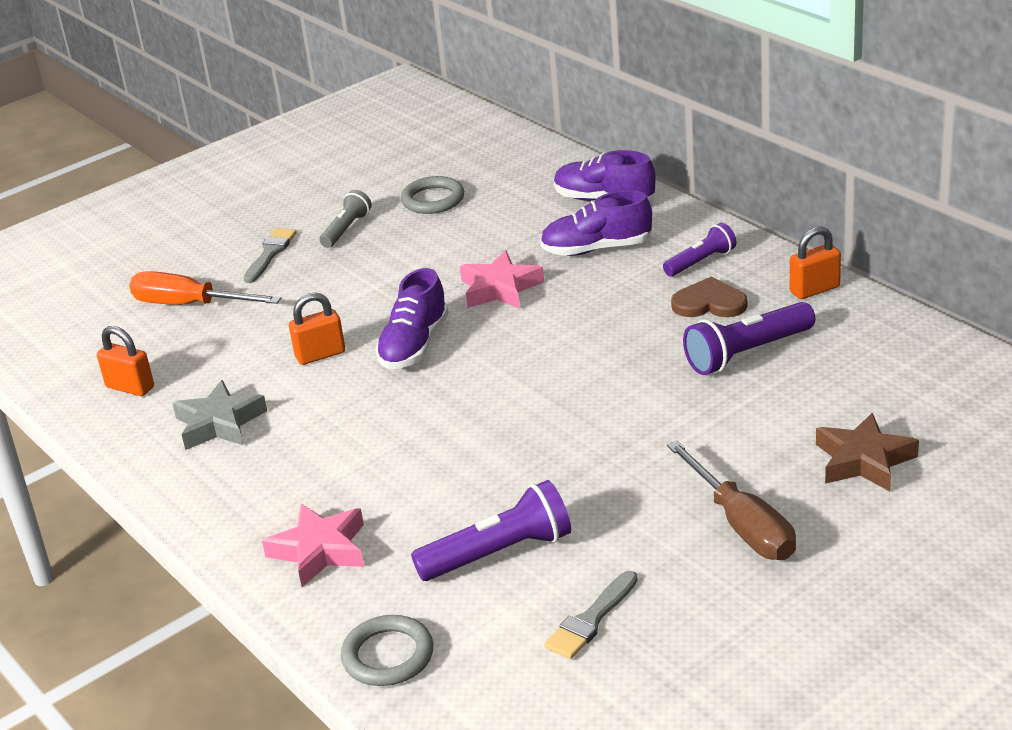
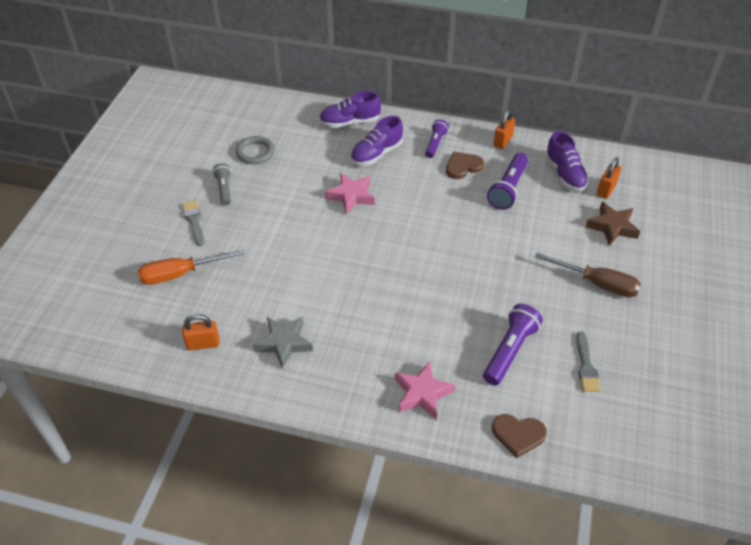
camera: 40 degrees left, 15 degrees up
orange padlock [289,293,345,365] -> orange padlock moved to [597,157,621,199]
grey ring [341,615,434,686] -> brown heart [492,414,547,458]
purple shoe [375,268,449,369] -> purple shoe moved to [545,131,589,191]

